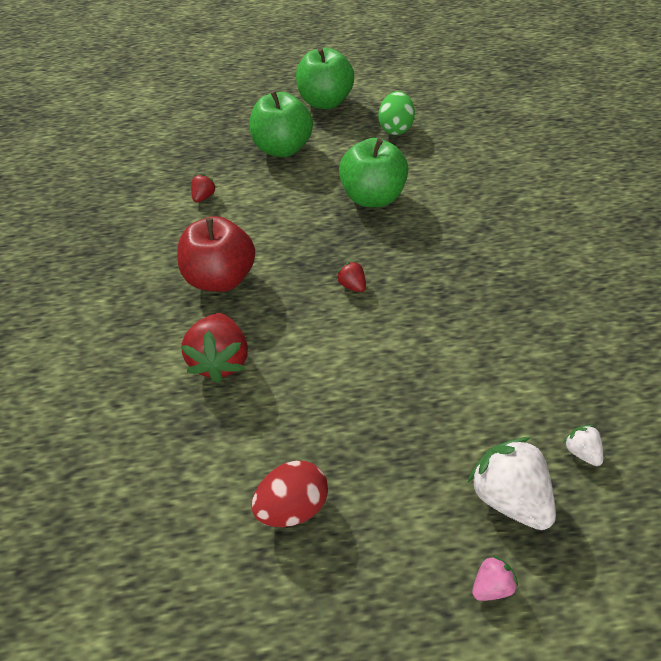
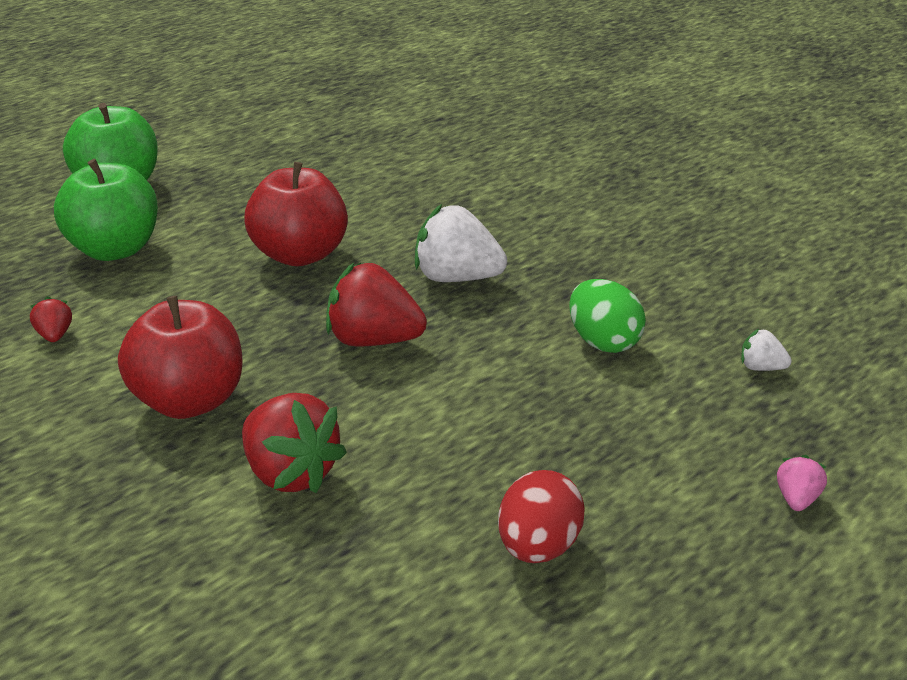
camera: 40 degrees left, 20 degrees down
red strawberry [336,261,366,292] -> red strawberry [326,262,427,347], size x2.07
green apple [339,138,409,207] -> red apple [244,162,348,266]
green egg [378,91,415,135] -> green egg moved to [569,279,646,353]
white strawberry [467,437,556,530] -> white strawberry moved to [415,204,507,282]

